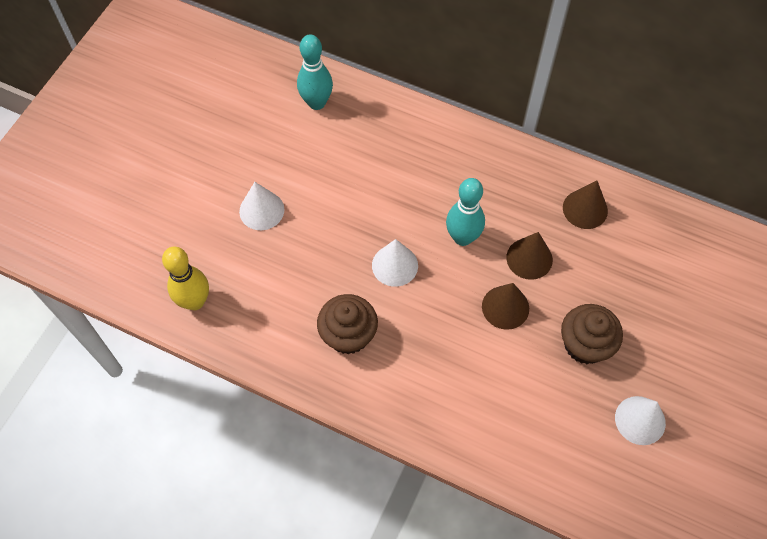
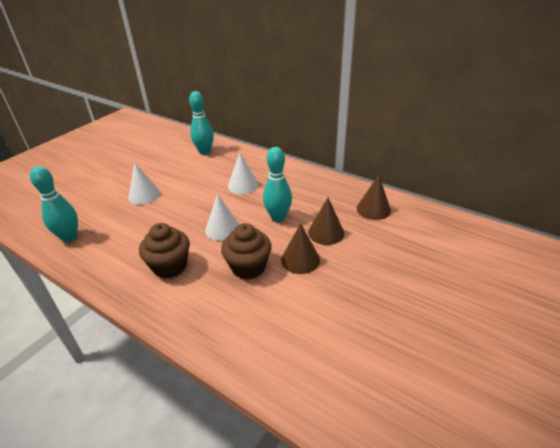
camera: 10 degrees right, 25 degrees down
yellow bowling pin [162,247,209,310] -> turquoise bowling pin [30,166,78,242]
brown cupcake [561,304,623,364] -> brown cupcake moved to [221,223,272,279]
white cone [615,396,666,445] -> white cone moved to [228,153,259,194]

